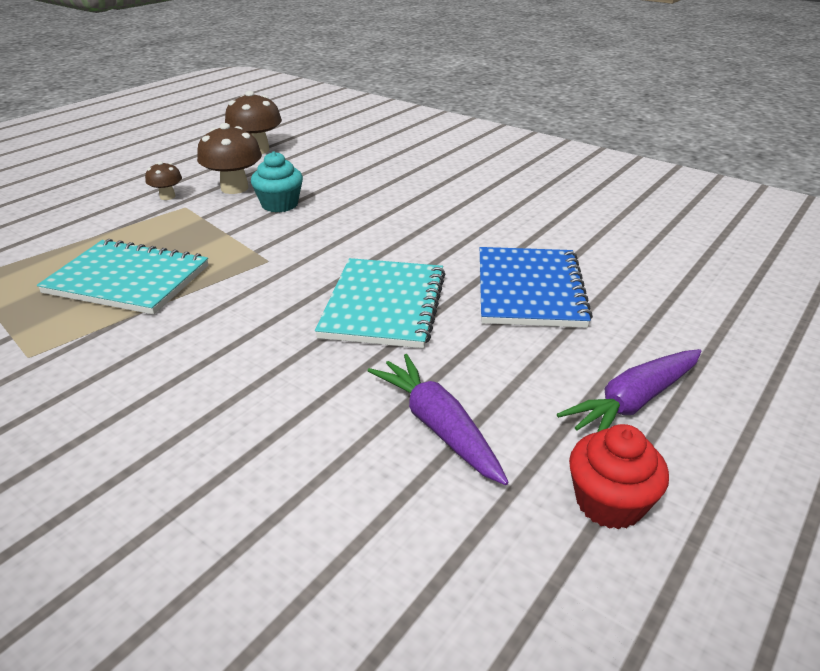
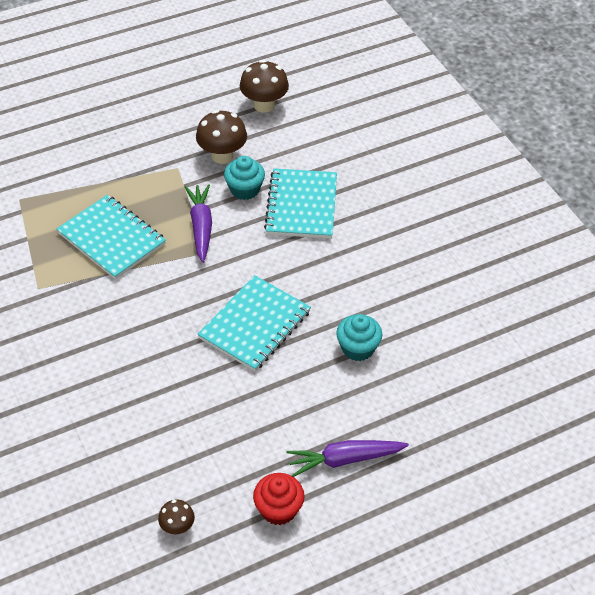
camera: 25 degrees right, 15 degrees up
brown mushroom [145,161,182,200] -> brown mushroom moved to [158,499,195,534]
purple carrot [368,354,509,485] -> purple carrot moved to [185,184,212,263]
blue notebook [480,247,593,328] -> turquoise cupcake [336,314,382,361]
none -> turquoise notebook [264,168,337,239]

